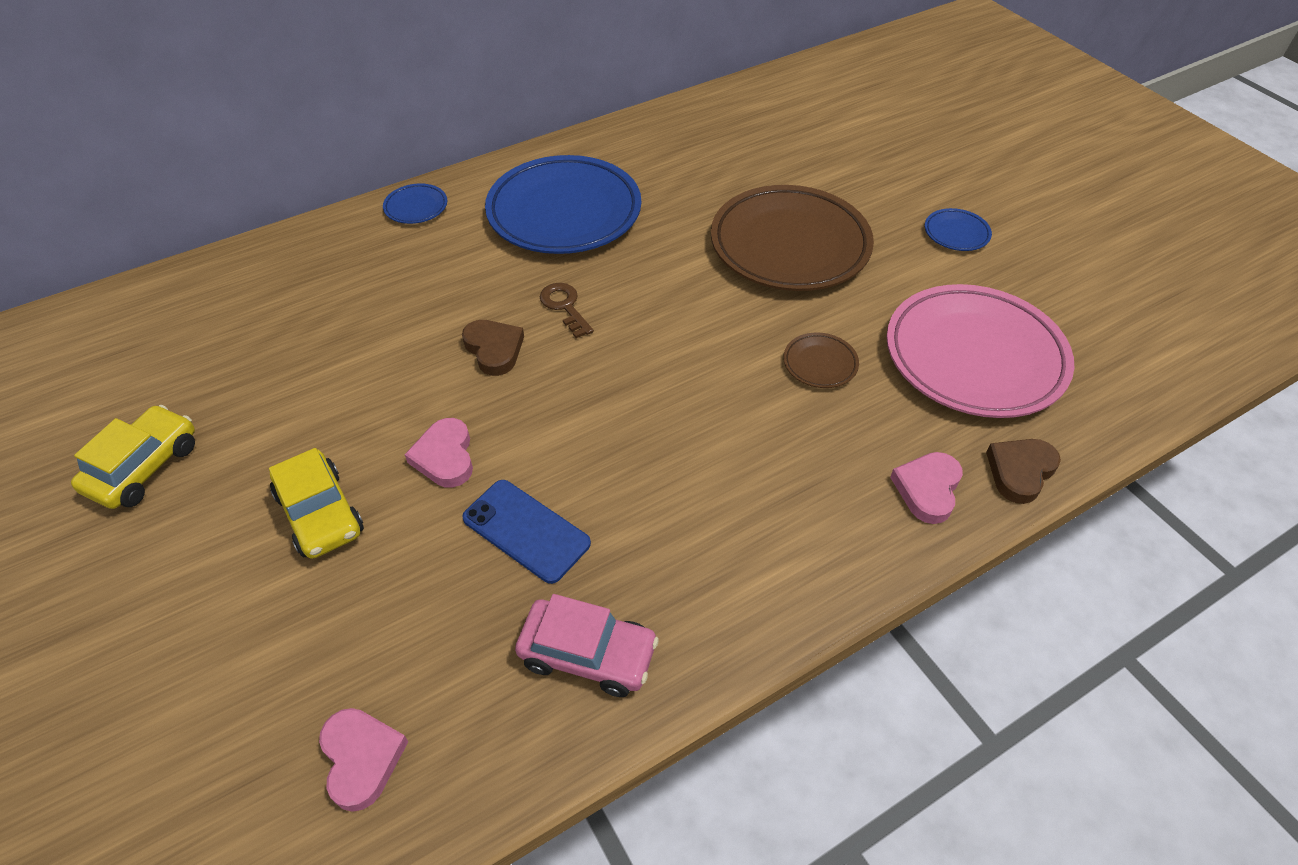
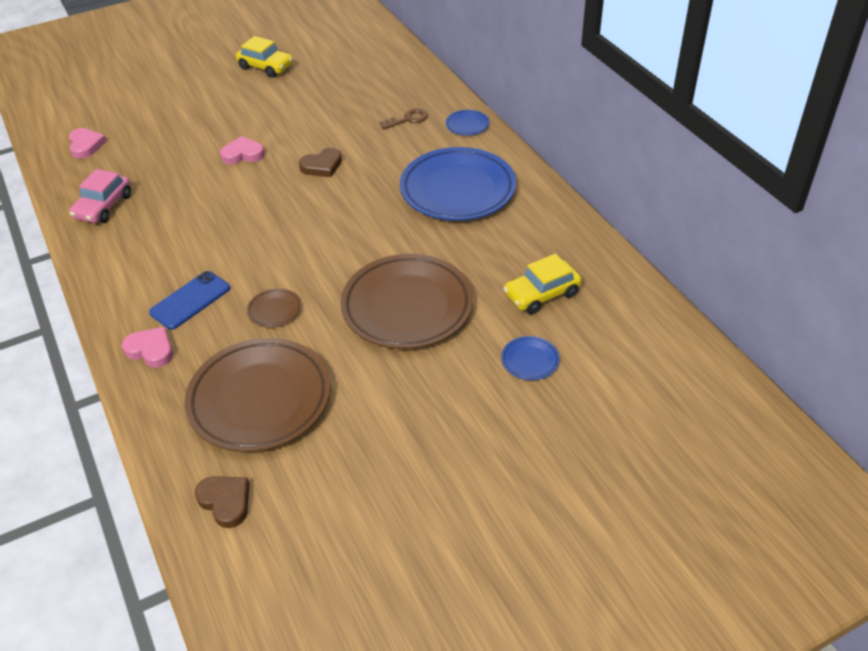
camera: 95 degrees right, 5 degrees down
yellow car [269,448,364,559] -> yellow car moved to [503,254,582,314]
pink heart [319,708,408,812] -> pink heart turned 90 degrees counterclockwise [69,128,107,159]
blue phone [462,480,591,584] -> blue phone moved to [149,271,230,330]
brown key [540,283,594,338] -> brown key moved to [379,108,428,129]
pink plate [887,284,1074,418] -> brown plate [185,338,331,452]
blue plate [925,208,992,251] -> blue plate moved to [501,336,560,380]
brown heart [986,439,1061,504] -> brown heart moved to [195,476,249,528]

